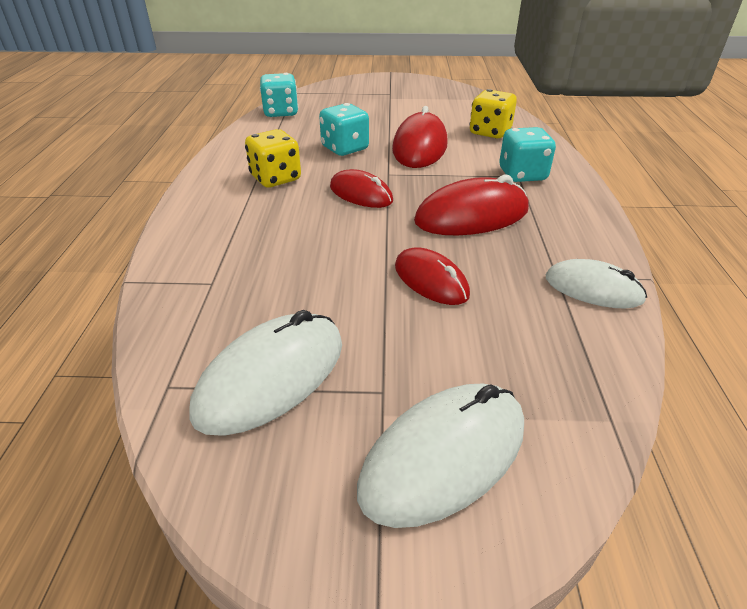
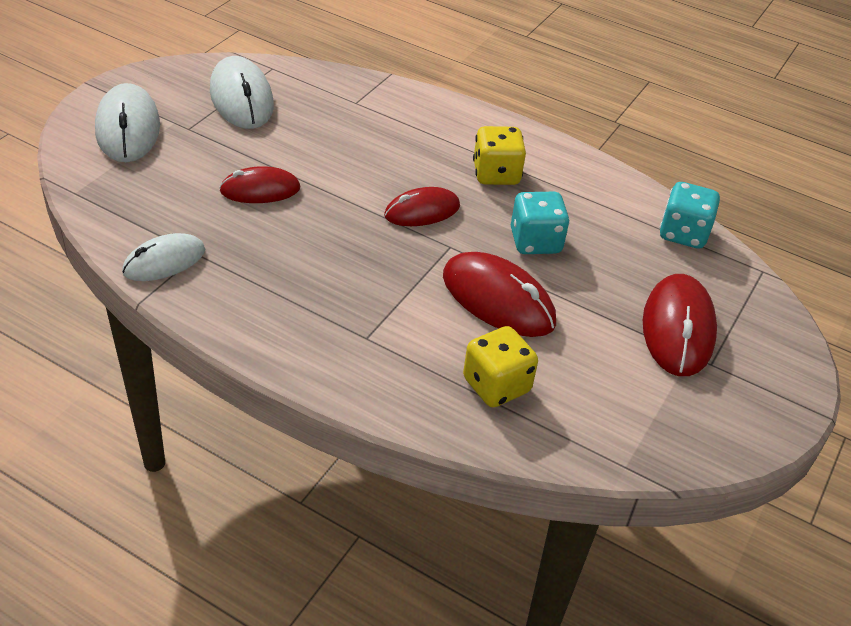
camera: 115 degrees right, 5 degrees up
red mouse [414,174,529,235] -> red mouse moved to [643,274,717,376]
turquoise dice [499,127,556,182] -> none

